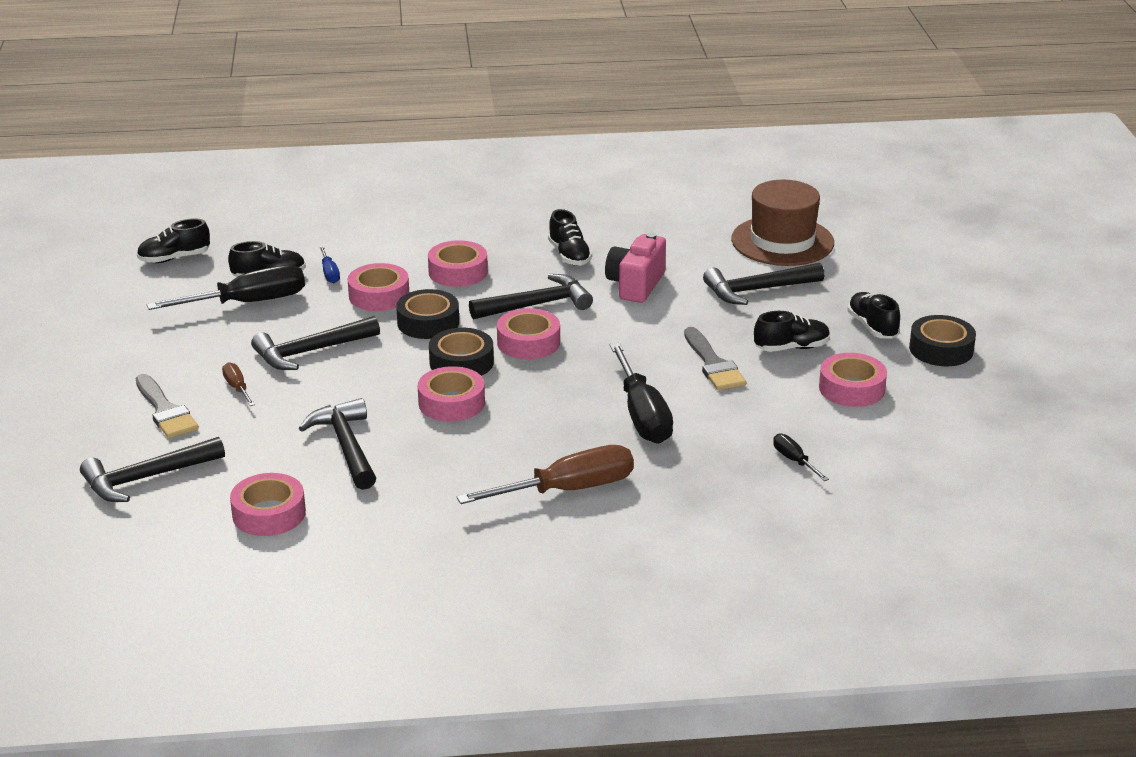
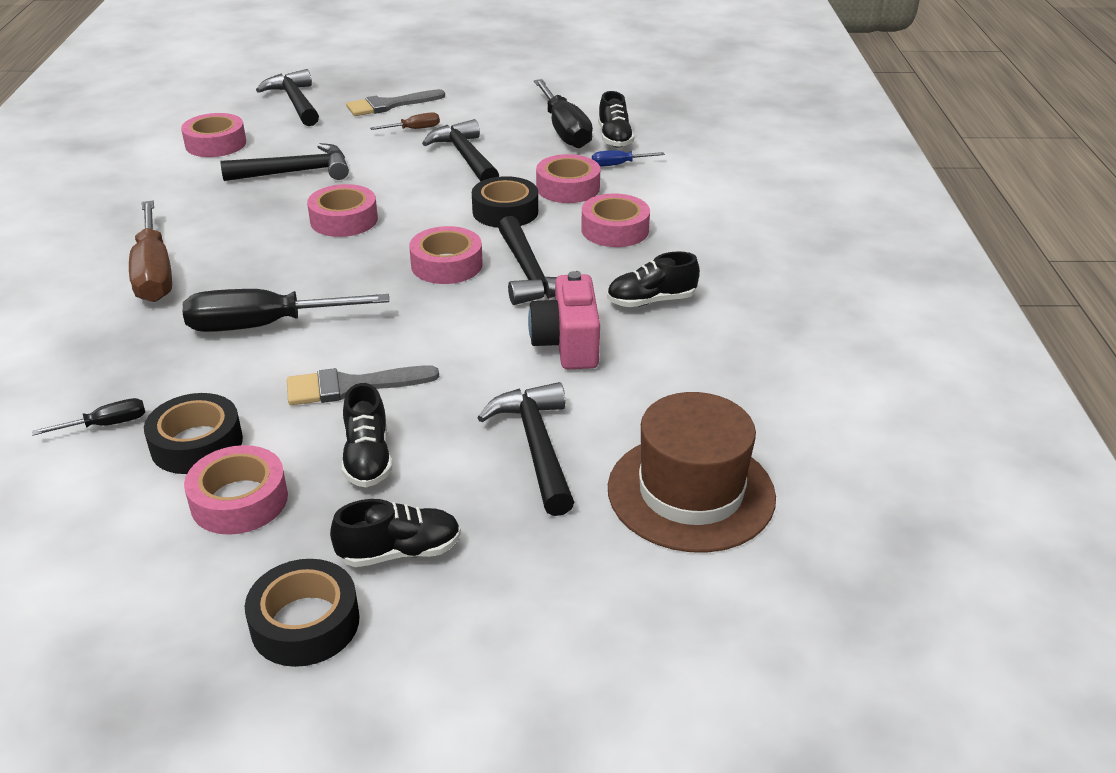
camera: 95 degrees right, 5 degrees up
black shoe [137,218,210,263] -> none
black tape [429,328,494,376] -> black tape moved to [144,393,243,474]
pink camera [605,232,666,303] -> pink camera turned 120 degrees counterclockwise [528,271,600,369]

